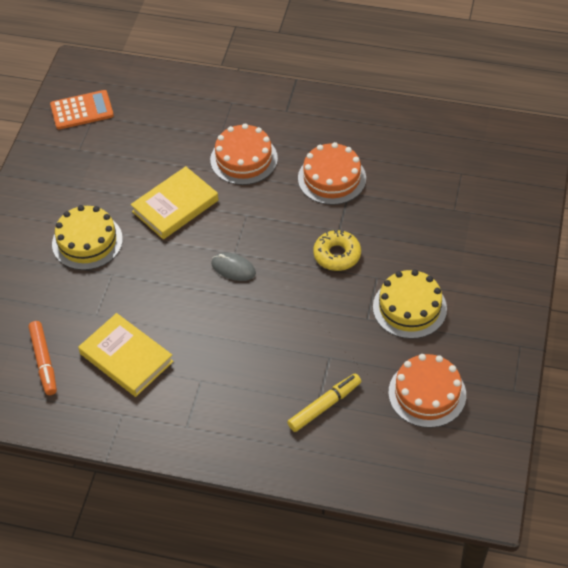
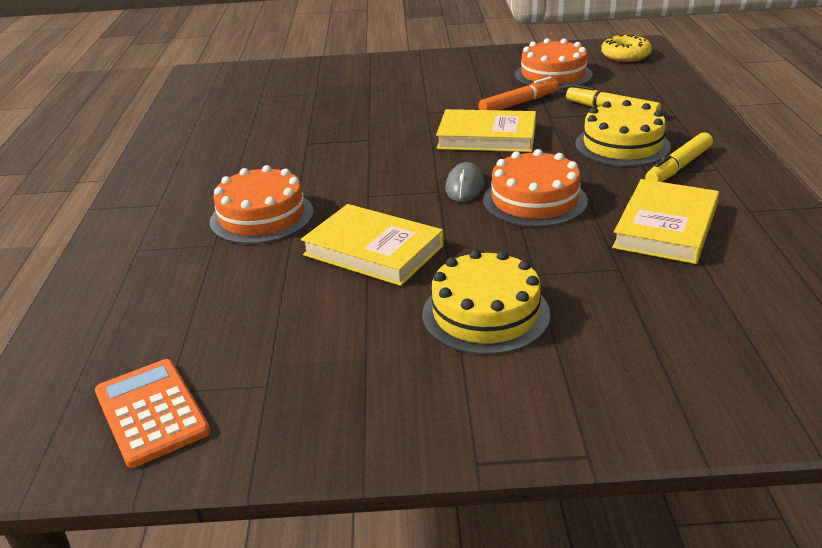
camera: 105 degrees left, 20 degrees down
orange marker [28,321,57,395] -> orange marker moved to [478,77,559,110]
orange cake [298,142,366,205] -> orange cake moved to [483,149,588,227]
yellow donut [313,230,361,271] -> yellow donut moved to [601,35,652,62]
yellow cake [373,269,447,339] -> yellow cake moved to [575,100,671,166]
none -> yellow book [436,109,536,152]
none -> yellow marker [645,132,713,182]

